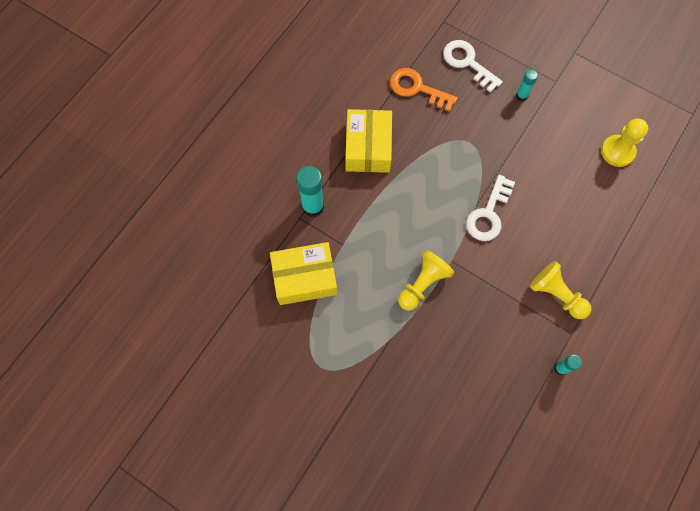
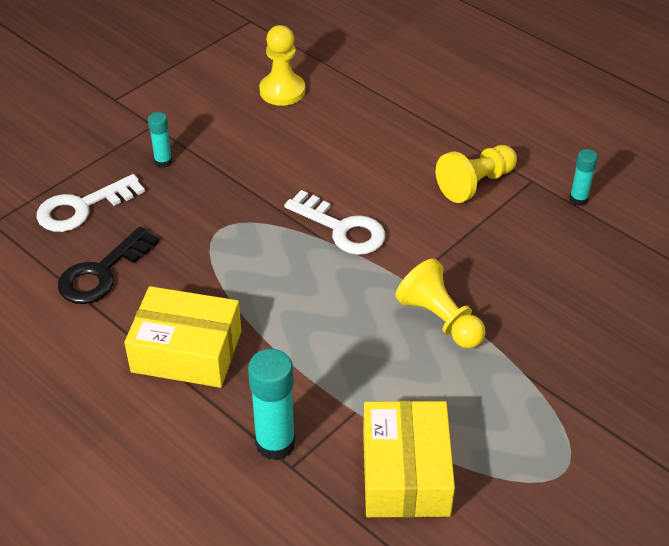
camera: 80 degrees left, 25 degrees down
orange key [390,68,457,112] -> black key [58,227,160,304]

